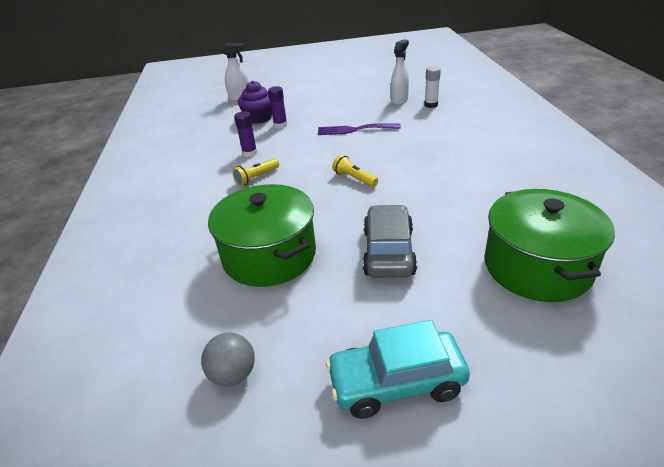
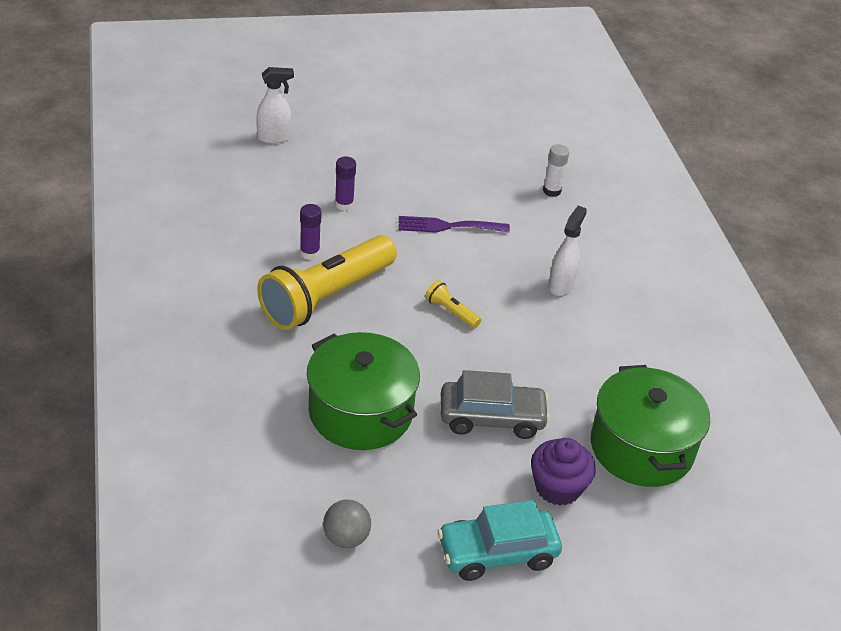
camera: 10 degrees left, 5 degrees up
yellow flashlight [233,158,279,186] -> yellow flashlight [257,235,397,330], size x2.49
purple cupcake [238,81,272,124] -> purple cupcake moved to [531,438,596,506]
grey car [363,205,417,278] -> grey car turned 90 degrees clockwise [440,370,550,439]
white spray bottle [391,39,409,105] -> white spray bottle moved to [548,206,587,296]

